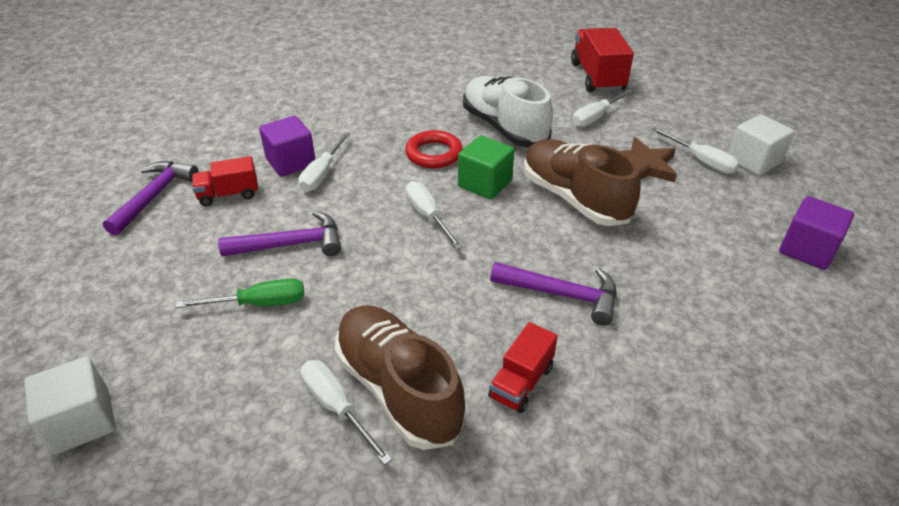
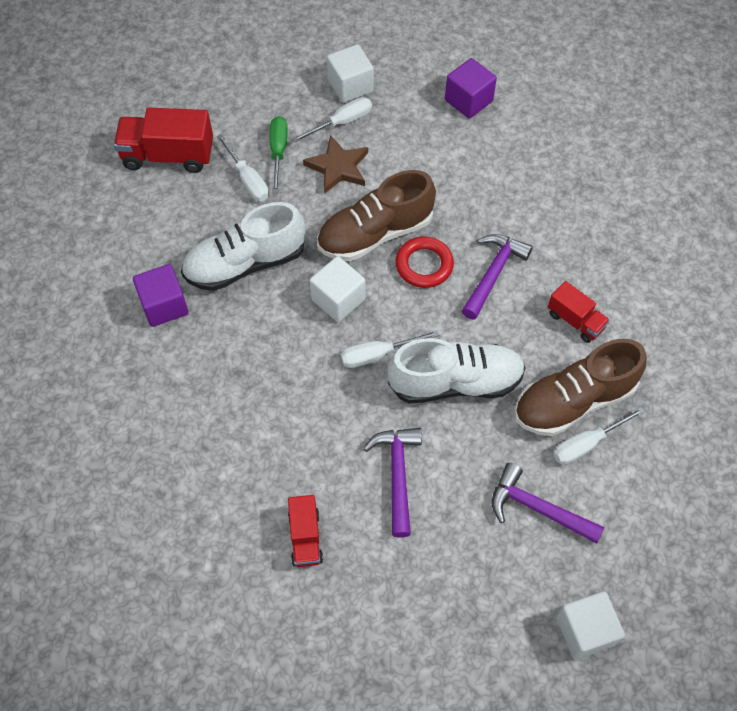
camera: 80 degrees left, 20 degrees up
purple hammer [103,161,199,236] -> purple hammer moved to [492,463,604,544]
green screwdriver [176,278,304,308] -> green screwdriver moved to [270,116,288,193]
purple cube [259,116,315,177] -> purple cube moved to [133,264,189,327]
white screwdriver [299,132,350,192] -> none
red ring [405,130,463,168] -> red ring moved to [395,237,454,288]
green cube [458,135,515,200] -> white cube [310,256,365,322]
none -> white shoe [388,338,526,403]

